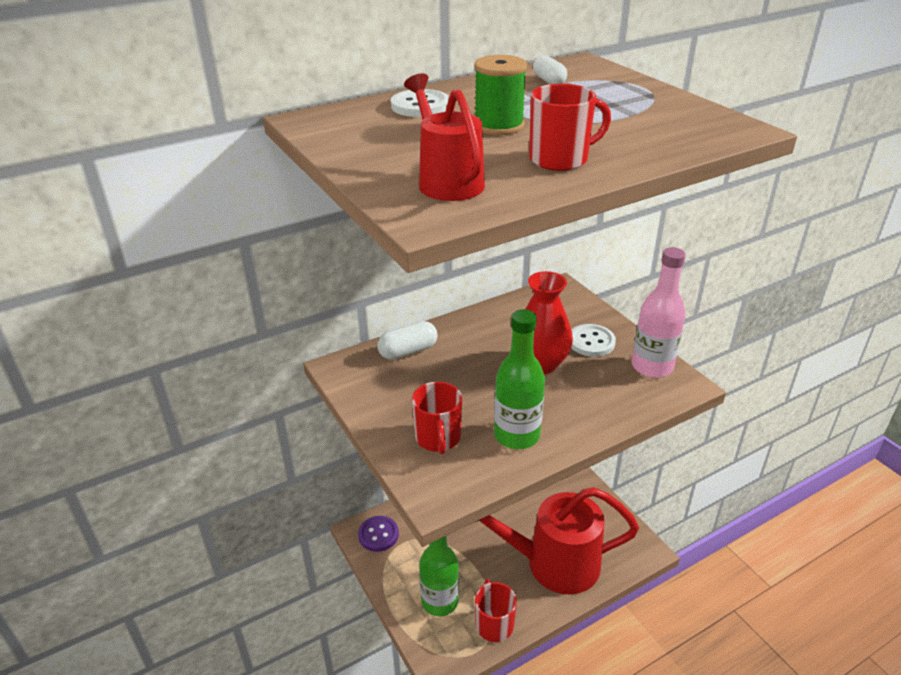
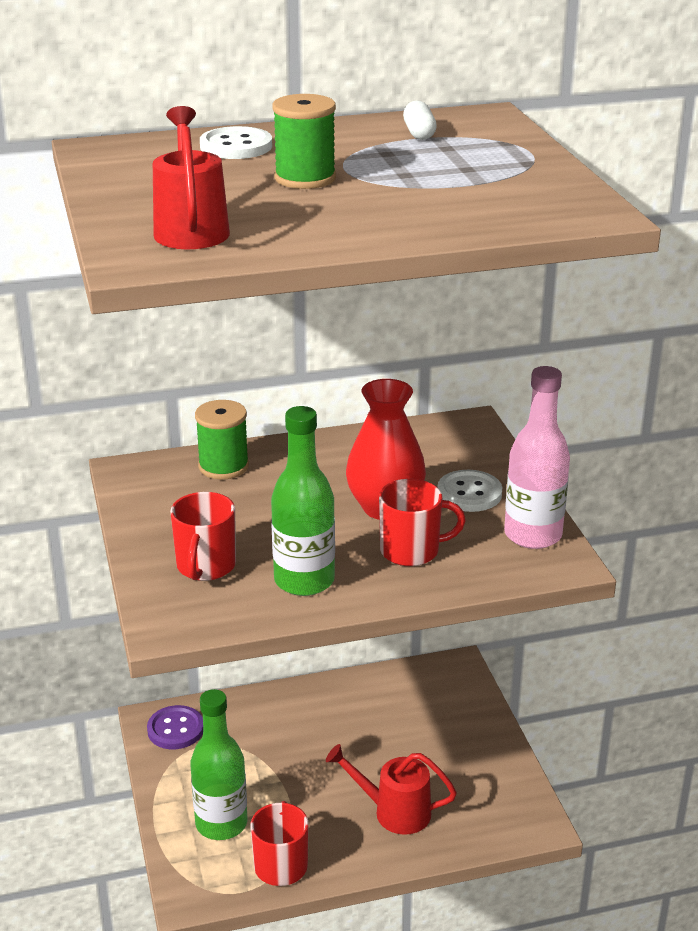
camera: 15 degrees right, 5 degrees down
white capsule [377,321,437,360] -> green spool [195,400,249,479]
red watering can [476,487,639,595] -> red watering can [326,744,457,835], size x0.53
red mug [529,84,611,171] -> red mug moved to [379,479,466,566]

